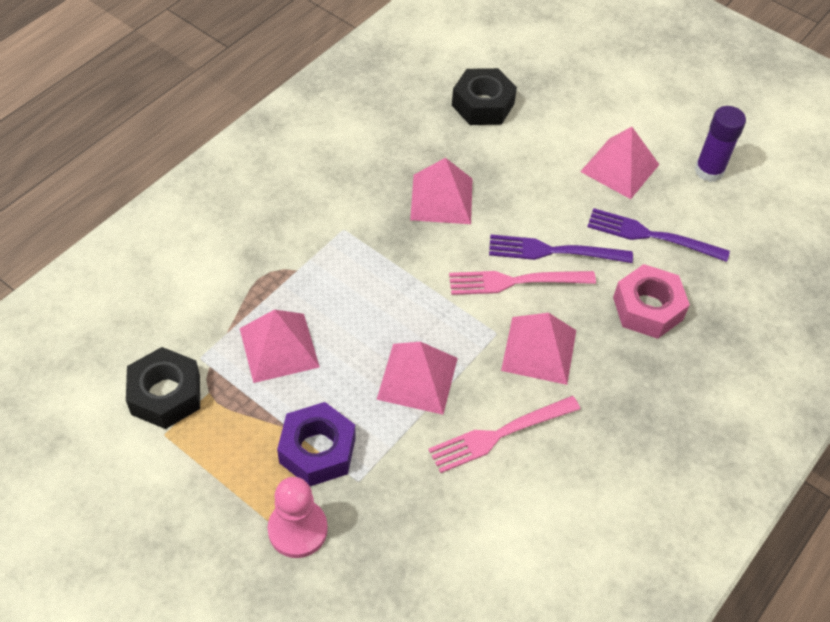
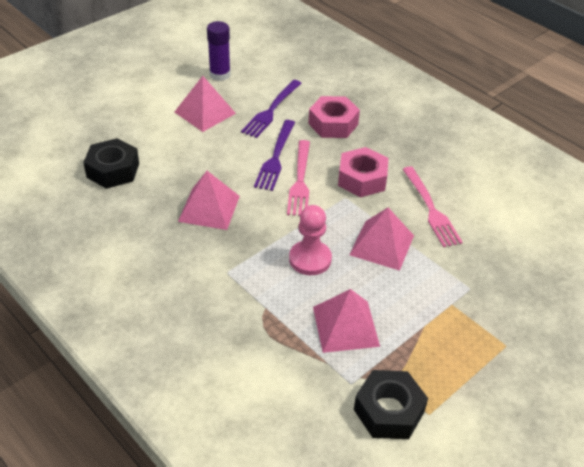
camera: 80 degrees left, 10 degrees down
pink pawn [268,477,328,558] -> pink pawn moved to [289,205,332,275]
purple nut [277,402,356,486] -> none
pink pyramid [501,313,576,385] -> pink nut [338,147,388,197]

